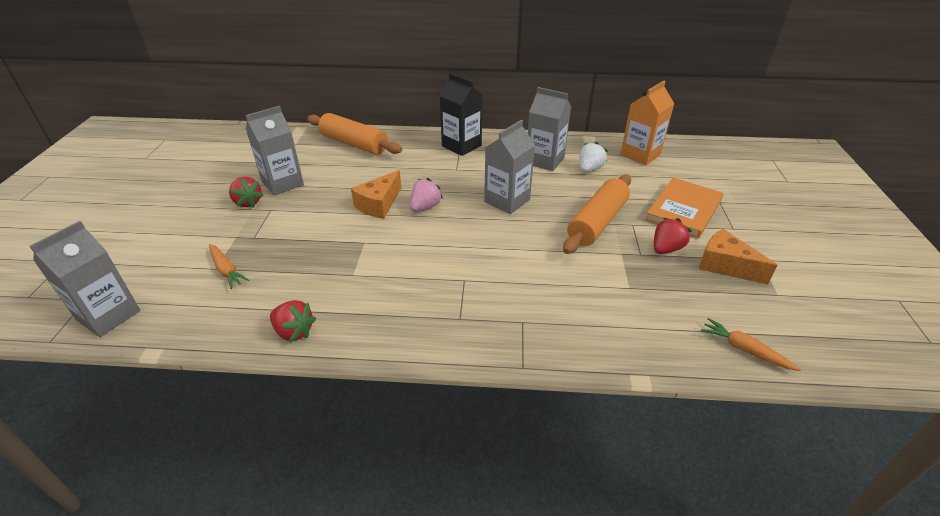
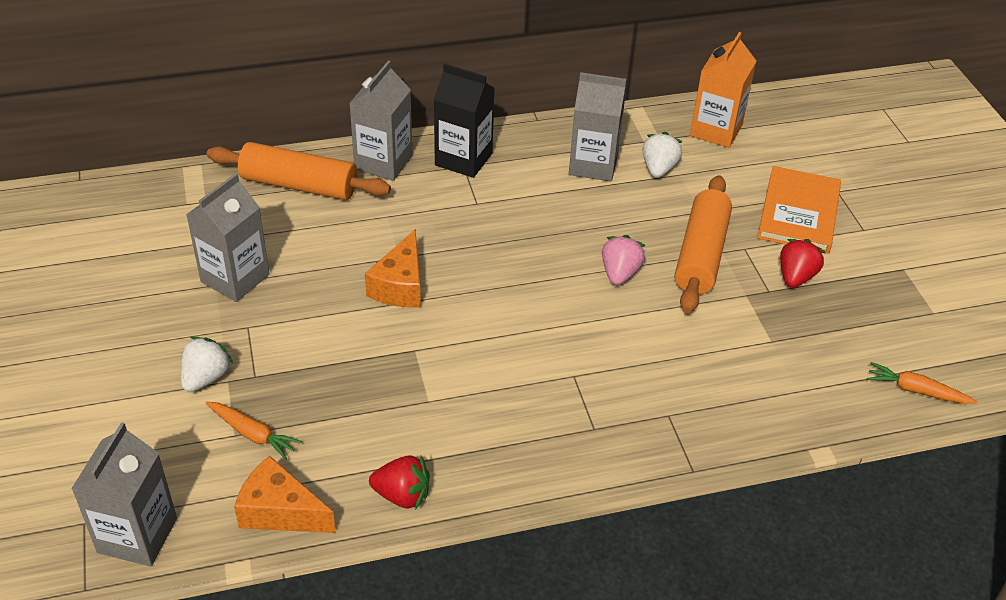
camera: 20 degrees left, 5 degrees up
red strawberry [229,177,264,208] -> none
pink strawberry [410,178,443,212] -> pink strawberry moved to [602,235,646,285]
grey carton [484,120,535,214] -> grey carton moved to [349,61,412,181]
orange cheese [699,229,778,284] -> orange cheese moved to [234,456,336,533]
none -> white strawberry [181,337,233,392]

